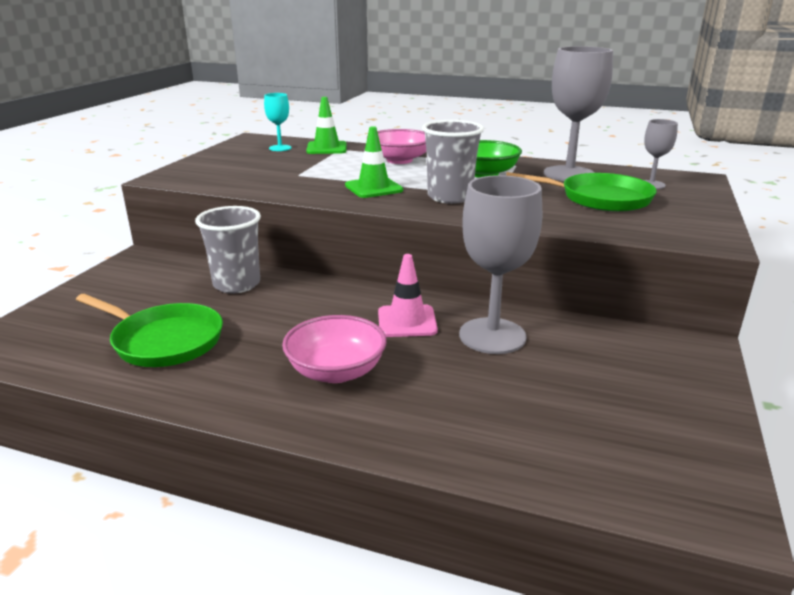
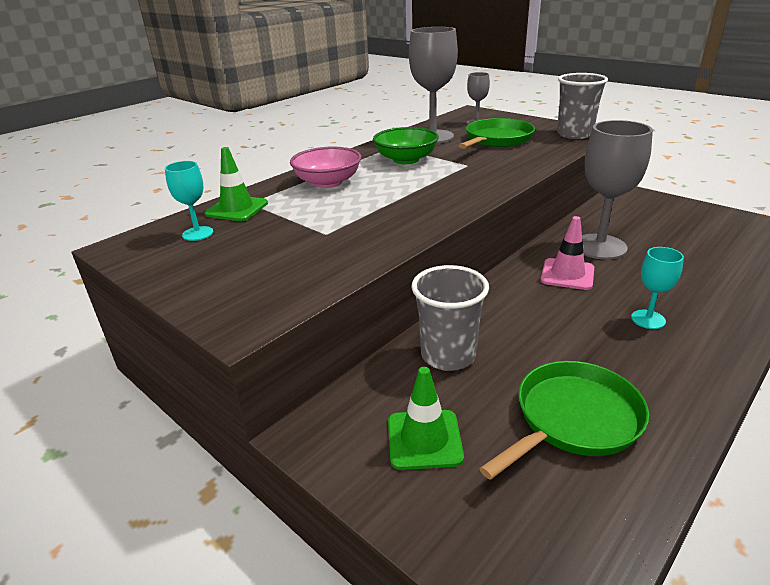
camera: 65 degrees left, 5 degrees up
pink bowl [282,315,387,383] -> turquoise goblet [631,247,684,329]
green traffic cone [345,126,403,198] -> green traffic cone moved to [388,367,464,470]
grey cup [422,120,484,204] -> grey cup moved to [557,73,608,139]

